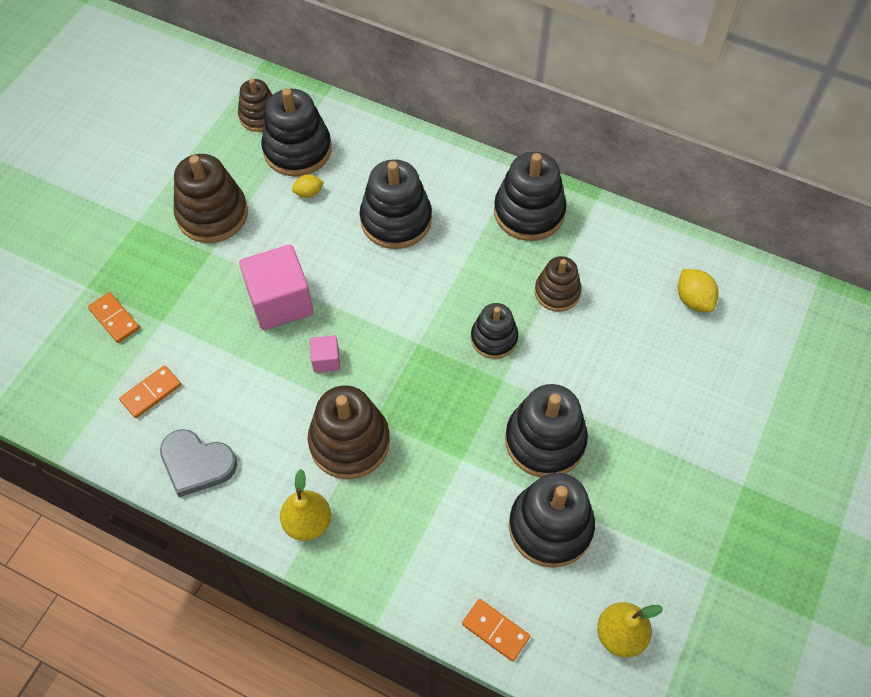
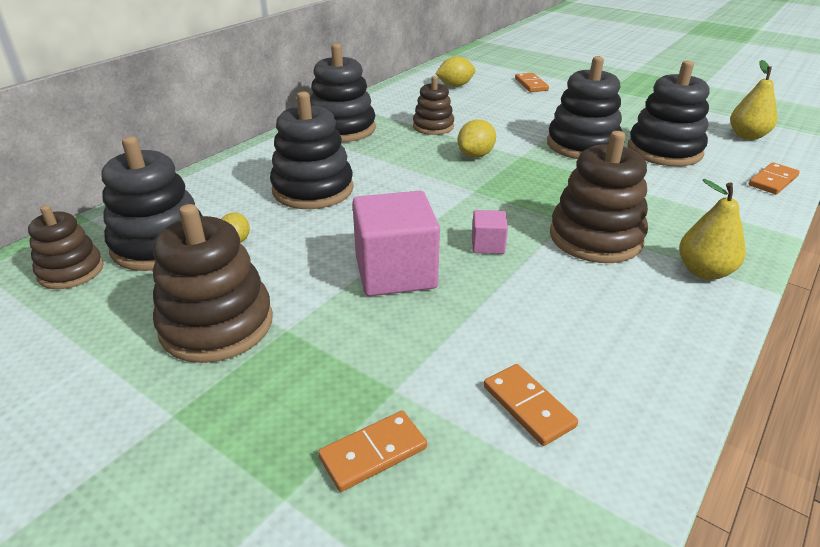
camera: 80 degrees left, 25 degrees down
grey heart [160,429,237,497] -> none
black stacking toy [471,303,518,359] -> yellow lemon [457,119,496,158]
none -> orange domino [515,73,549,92]

